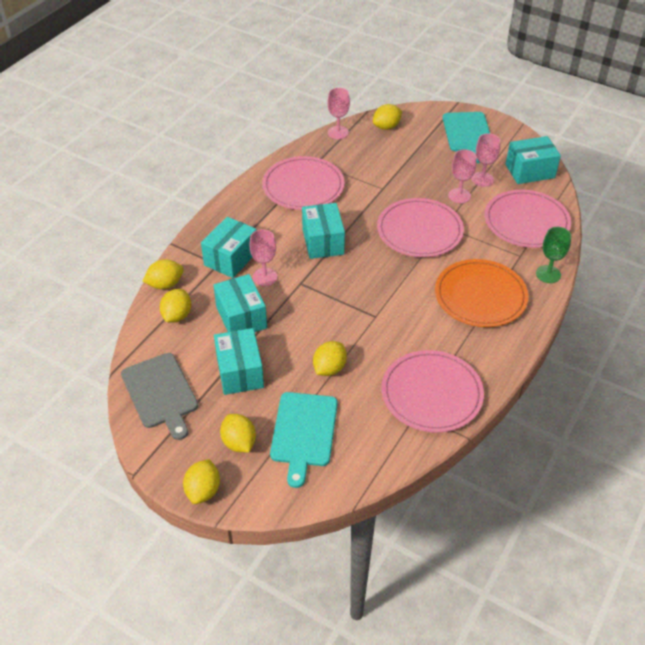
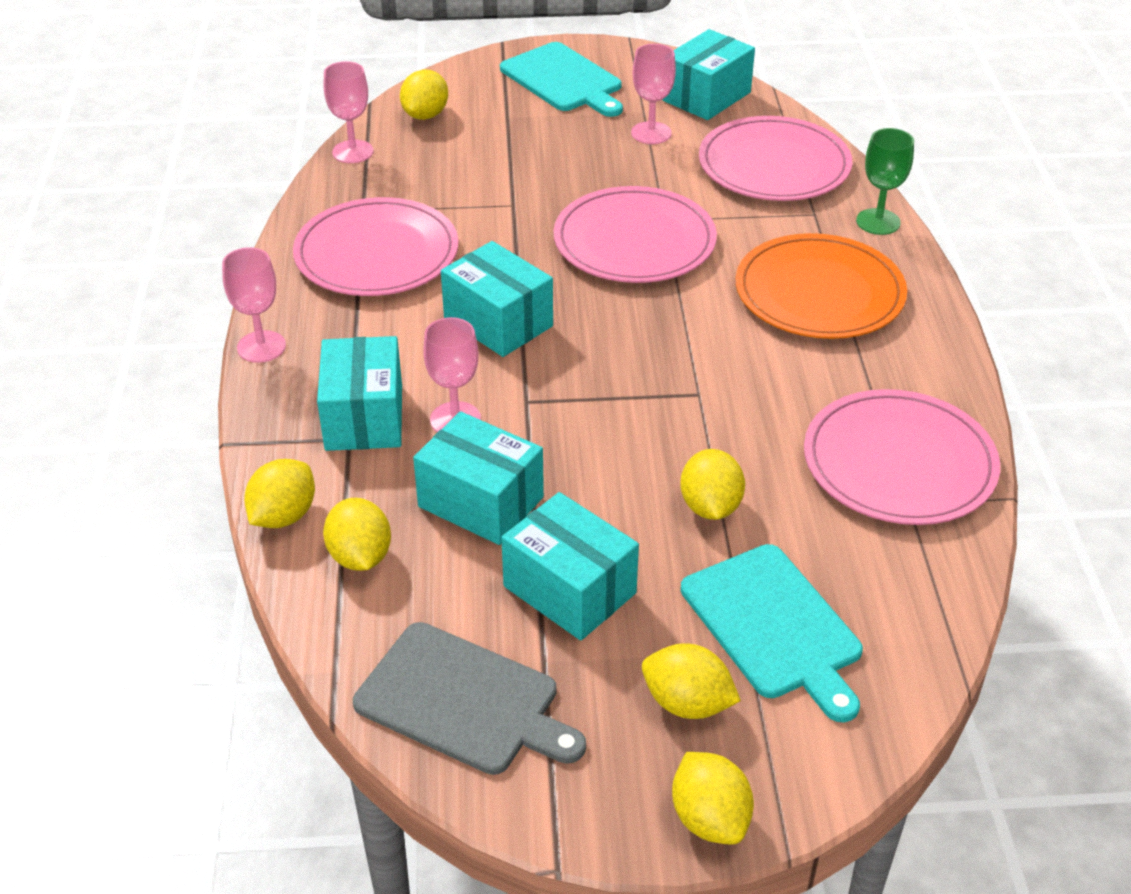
camera: 35 degrees left, 5 degrees down
pink goblet [448,149,477,203] -> pink goblet moved to [222,247,286,363]

